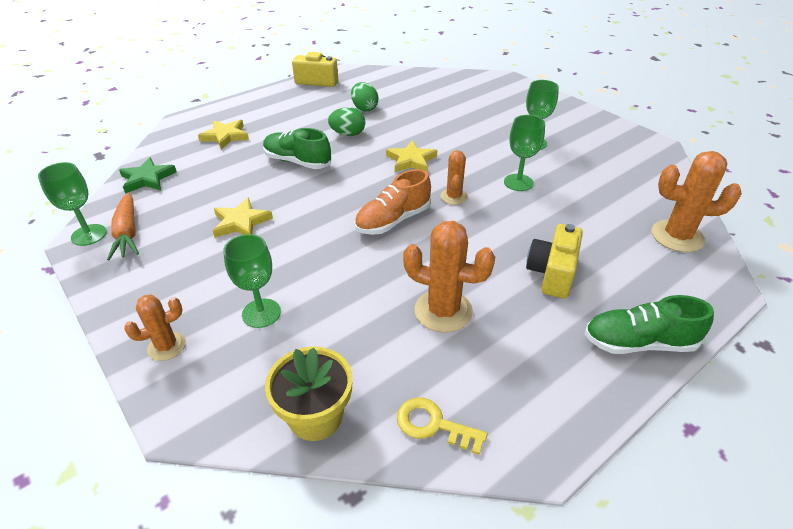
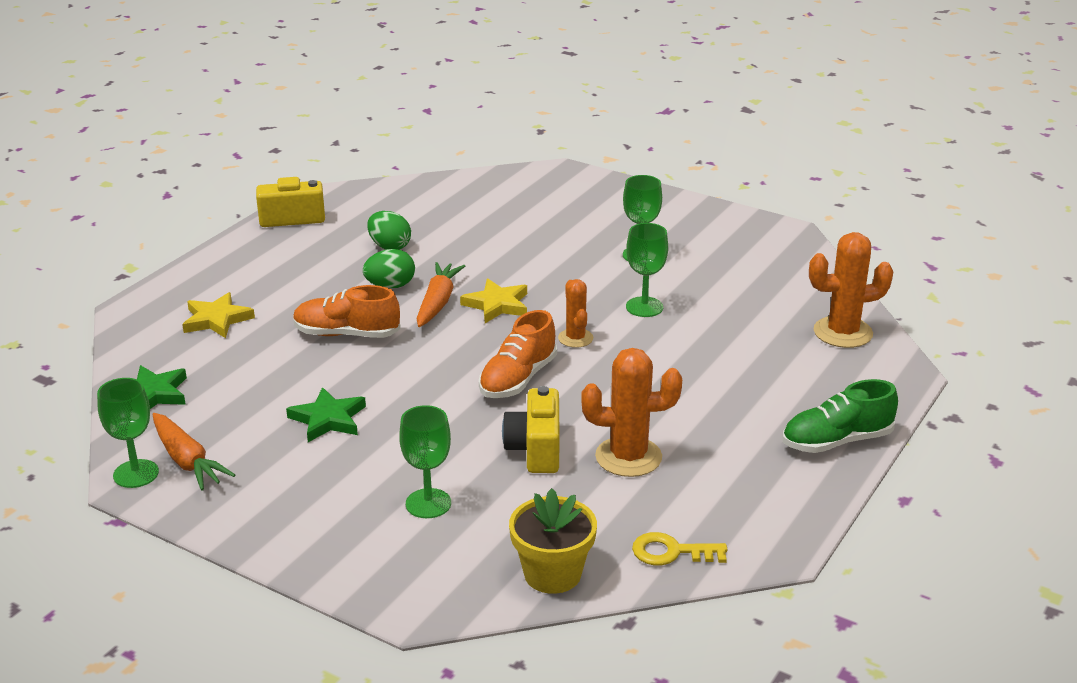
camera: 20 degrees left, 10 degrees down
orange cactus [124,295,186,361] -> none
yellow star [213,197,273,238] -> green star [286,387,366,442]
green shoe [263,128,331,169] -> orange shoe [293,285,401,338]
yellow camera [526,224,583,299] -> yellow camera moved to [502,386,560,473]
none -> orange carrot [417,262,465,327]

